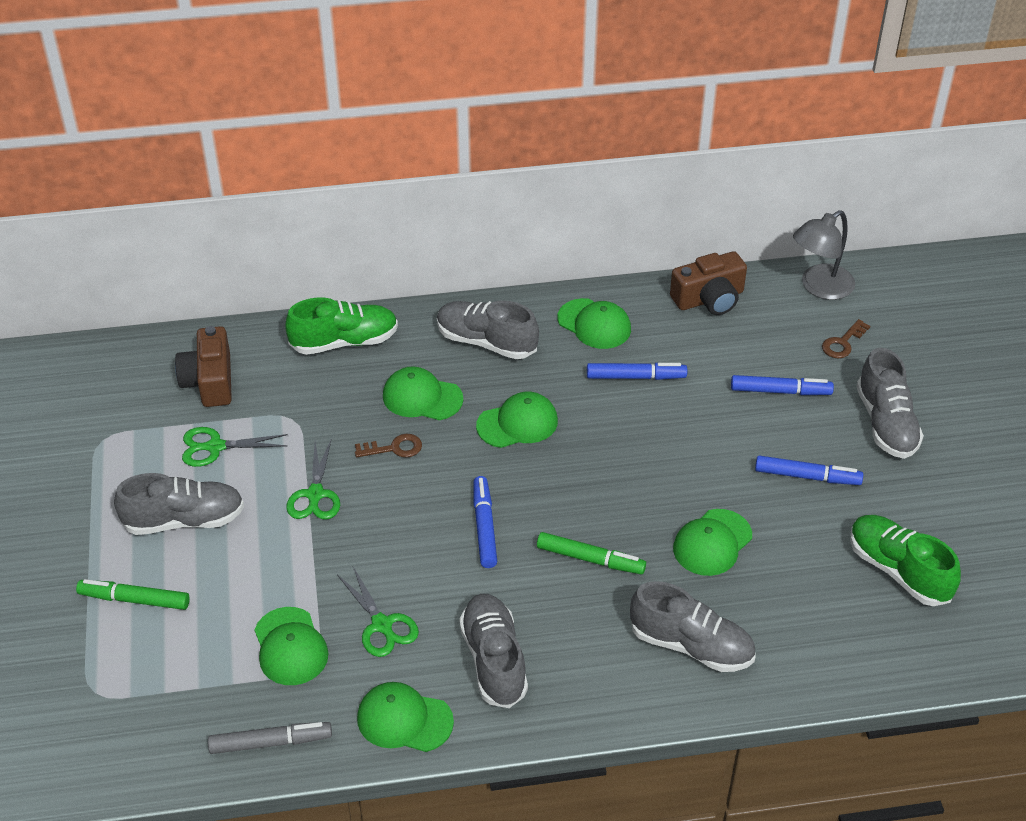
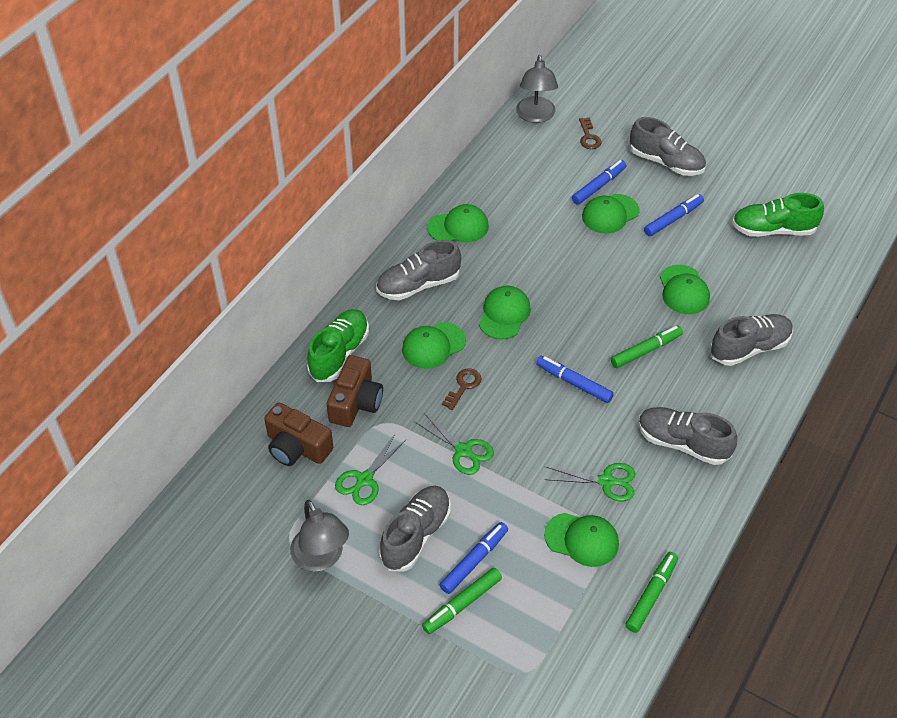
camera: 50 degrees left, 5 degrees up
grey marker [208,722,332,754] -> green marker [625,552,678,633]
green cap [357,682,454,752] -> green cap moved to [582,194,639,233]
blue marker [587,363,687,380] -> blue marker moved to [440,522,508,594]
brown camera [670,251,747,315] -> brown camera moved to [327,355,383,427]
none -> grey lamp [290,500,349,572]

